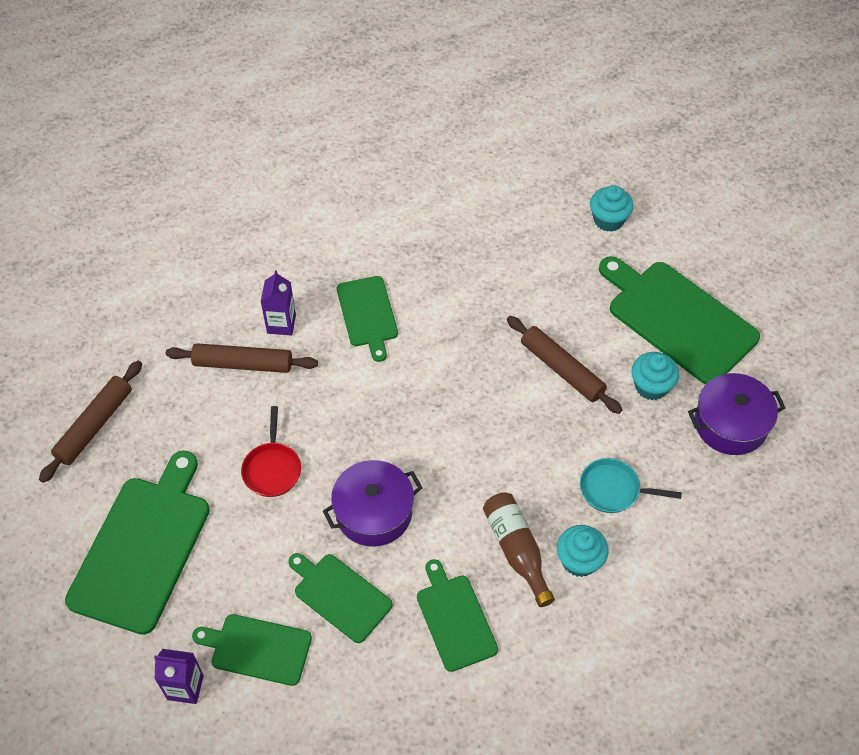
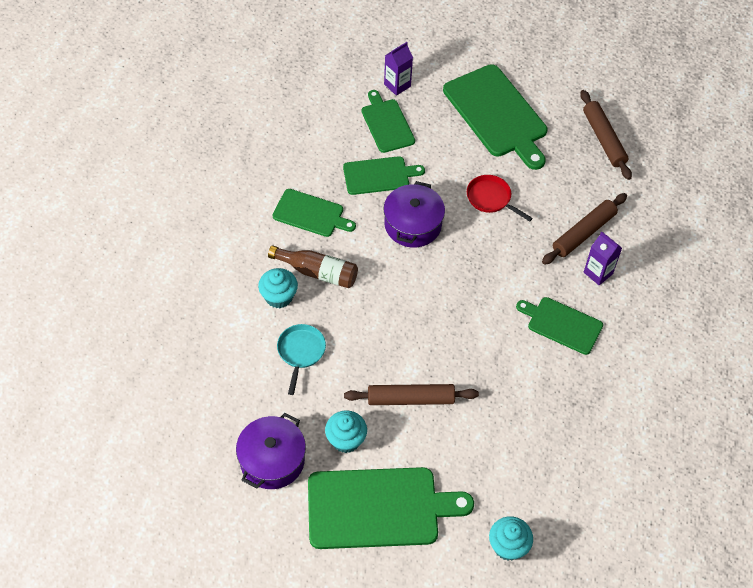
camera: 130 degrees right, 0 degrees up
green cutting board [192,614,312,686] -> green cutting board turned 75 degrees counterclockwise [362,90,415,153]
turquoise pan [580,458,682,513] -> turquoise pan turned 45 degrees counterclockwise [277,324,326,395]

